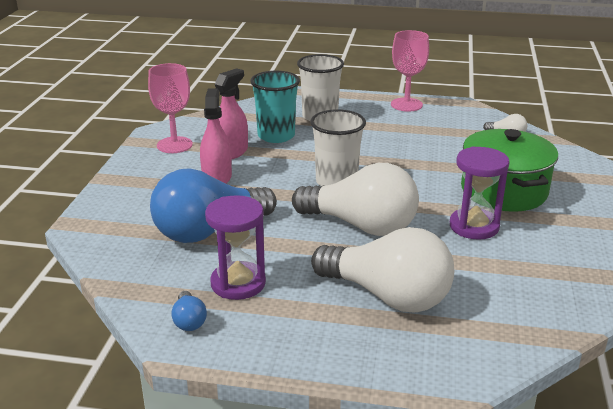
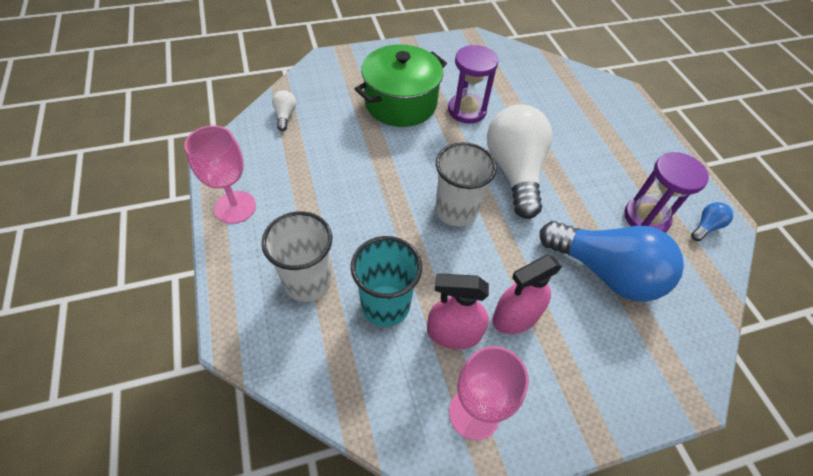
camera: 120 degrees left, 25 degrees up
white light bulb [311,227,454,312] -> none

